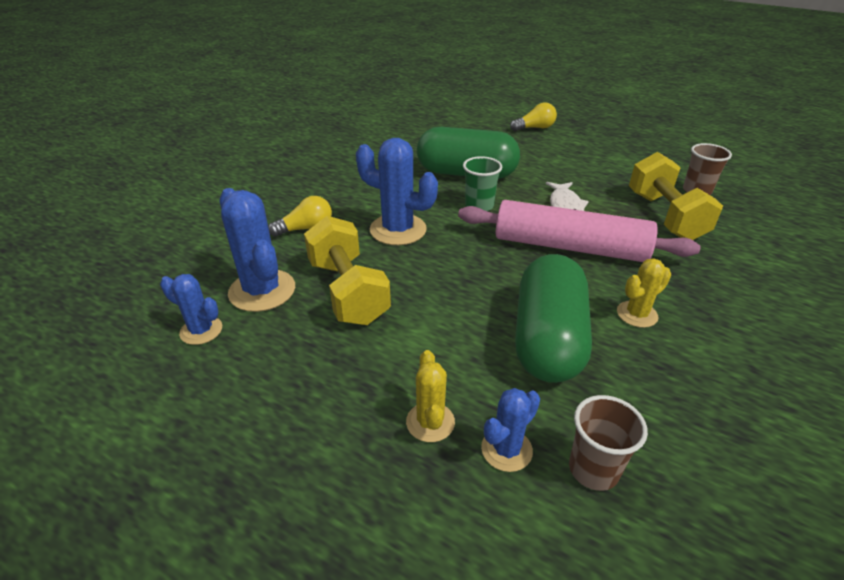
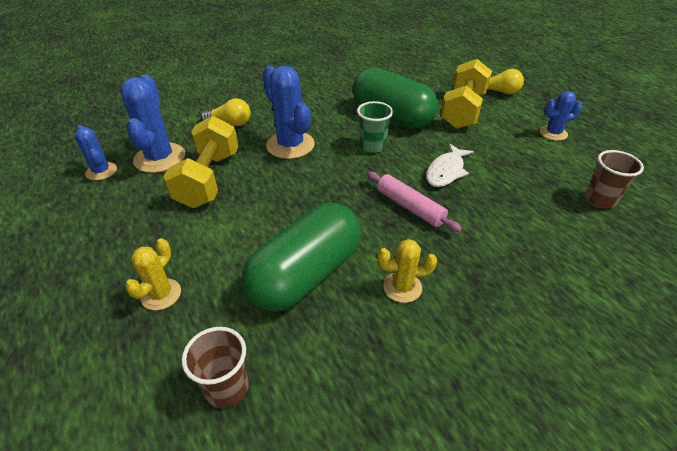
camera: 30 degrees right, 5 degrees up
pink rolling pin [458,200,700,262] -> pink rolling pin [367,171,462,232], size x0.53
blue cactus [481,388,540,472] -> blue cactus moved to [540,91,582,141]
yellow dumbbell [629,152,723,240] -> yellow dumbbell moved to [440,59,492,129]

